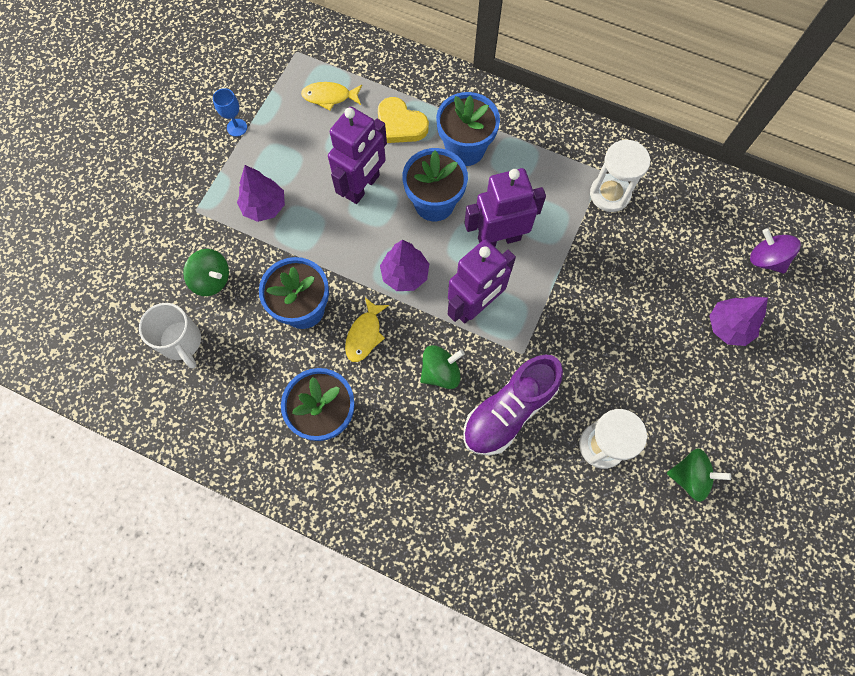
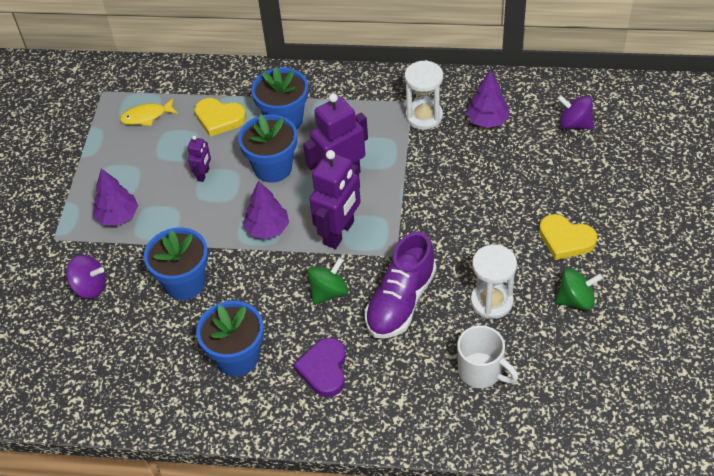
camera: 15 degrees left, 20 degrees down
white mug [139,303,201,368] -> white mug moved to [457,325,518,388]
green spinning top [183,249,229,296] -> purple spinning top [66,255,106,299]
blue goblet [213,88,247,137] -> none
purple robot [328,107,387,204] -> purple robot [188,136,211,182], size x0.49
yellow fish [345,298,389,362] -> none
purple tree [709,296,768,346] -> purple tree moved to [466,70,510,128]
none -> purple heart [293,338,346,397]
none -> yellow heart [539,214,597,260]

